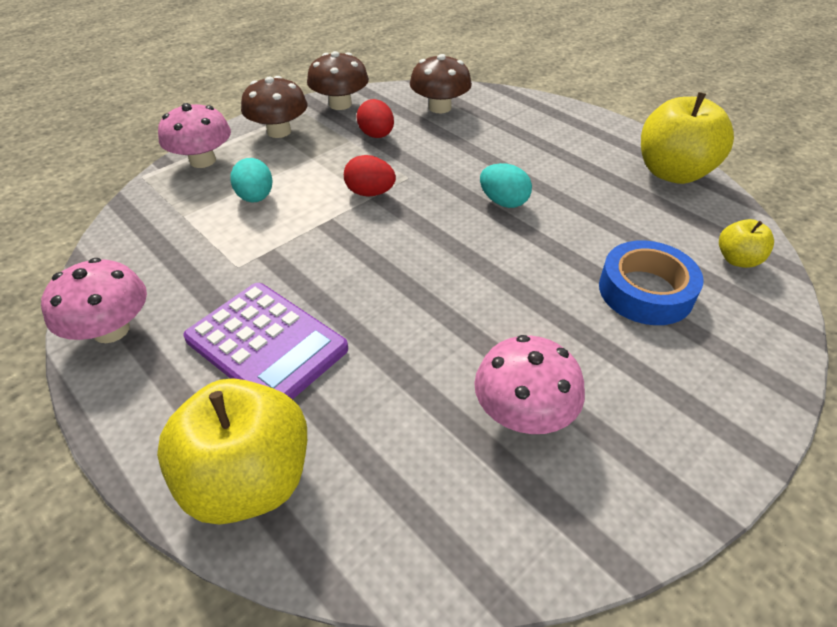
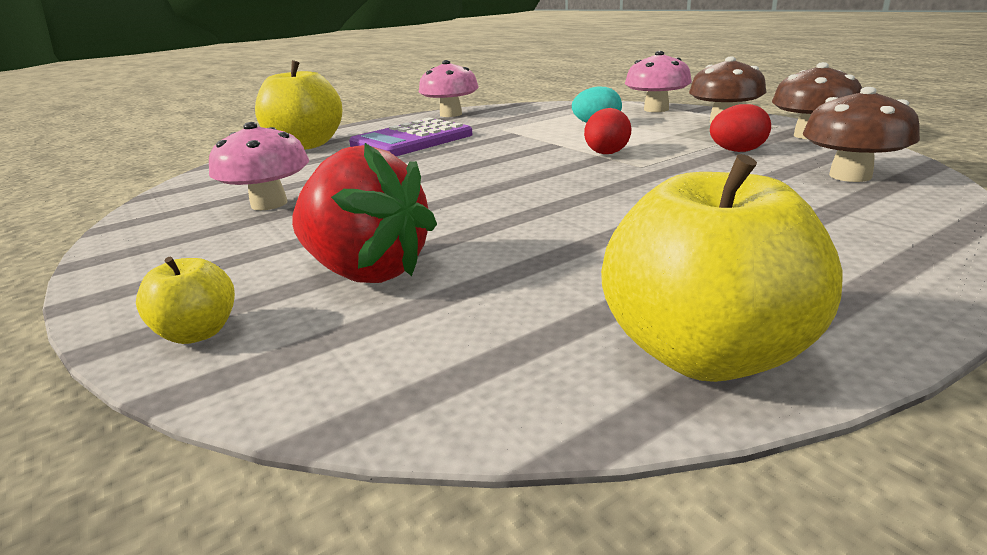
camera: 100 degrees right, 20 degrees down
turquoise egg [480,163,532,208] -> none
blue tape [599,240,704,325] -> red strawberry [292,143,437,283]
yellow apple [719,219,774,268] -> yellow apple moved to [136,257,235,344]

